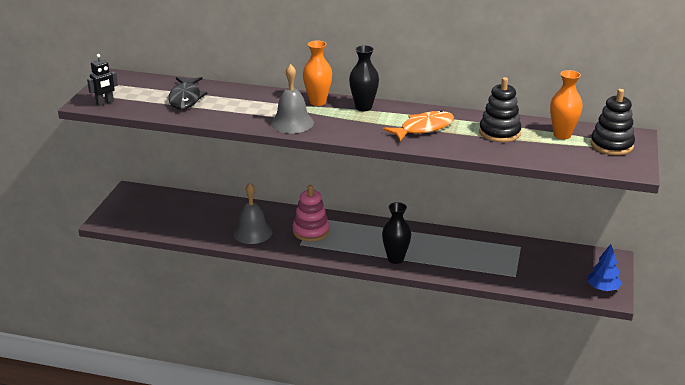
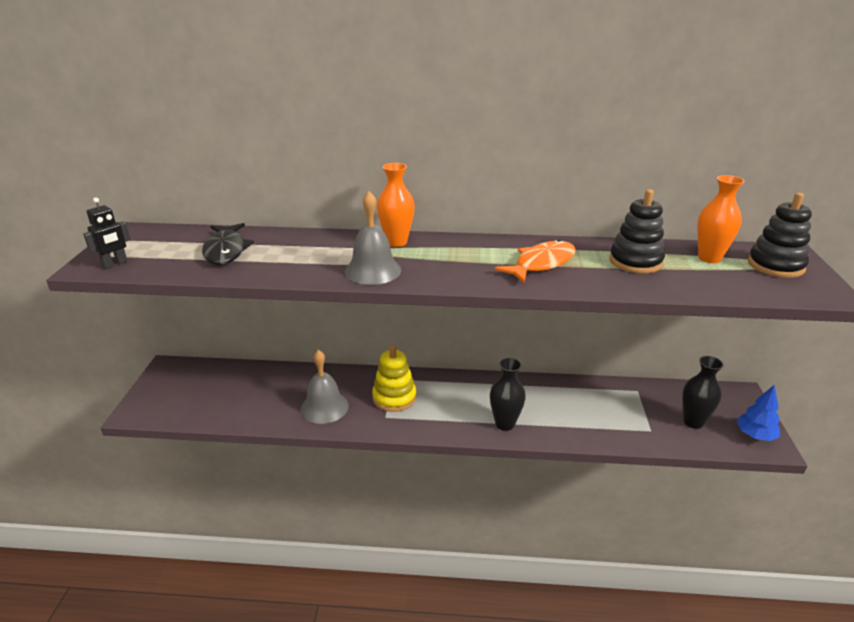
camera: 10 degrees left, 0 degrees up
pink stacking toy [293,185,330,242] -> yellow stacking toy [372,344,416,412]
black vase [349,45,379,111] -> black vase moved to [682,356,724,429]

